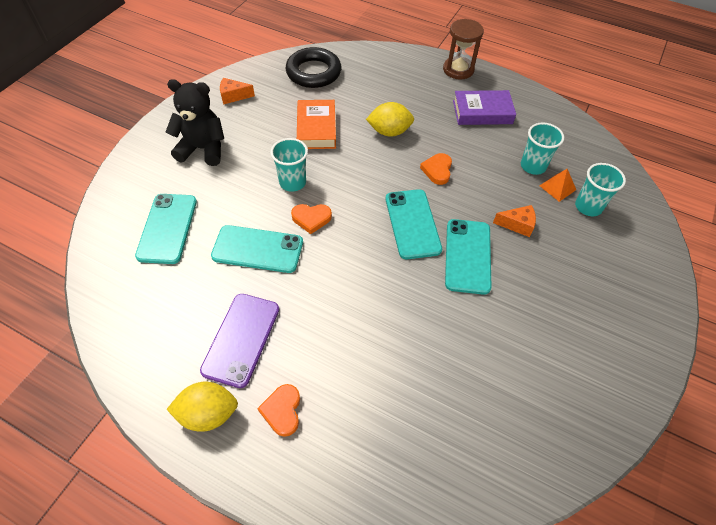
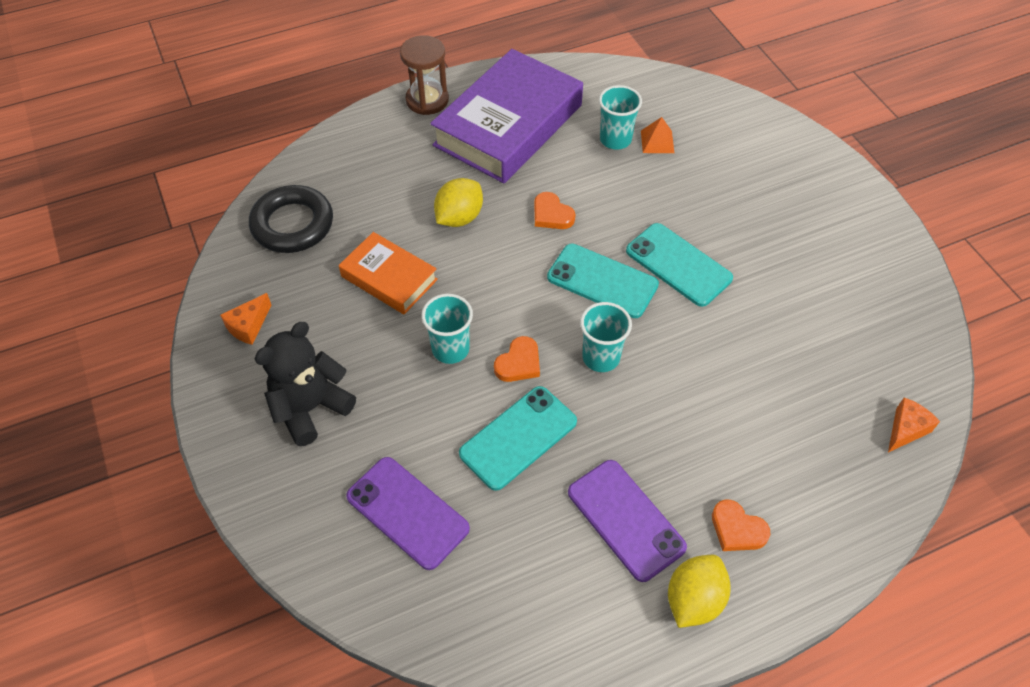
camera: 50 degrees left, 0 degrees up
turquoise phone [135,194,197,264] -> purple phone [346,457,470,570]
purple book [453,90,516,125] -> purple book [430,49,583,183], size x1.86
orange cheese [493,205,536,237] -> orange cheese moved to [888,398,940,452]
turquoise cup [575,163,626,216] -> turquoise cup moved to [580,302,632,372]

